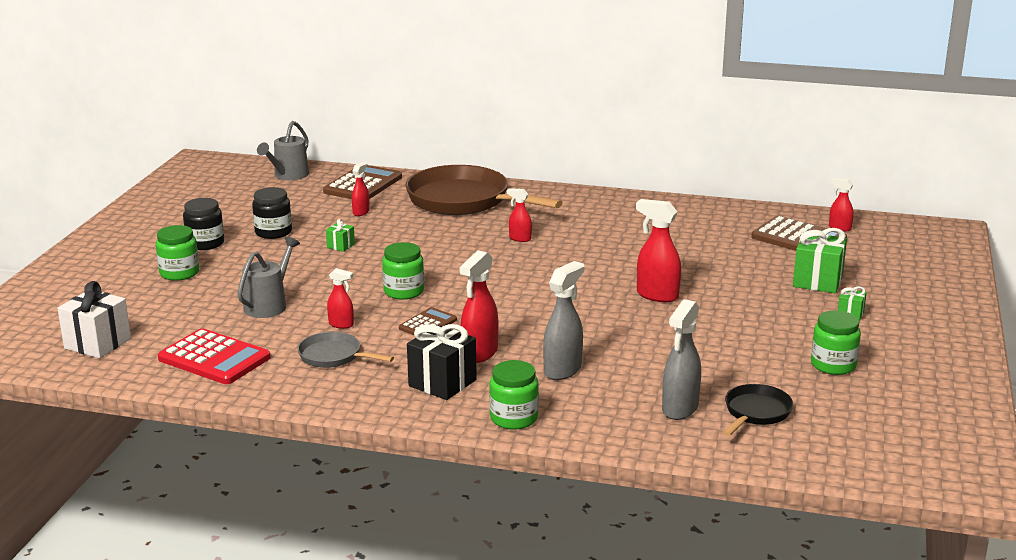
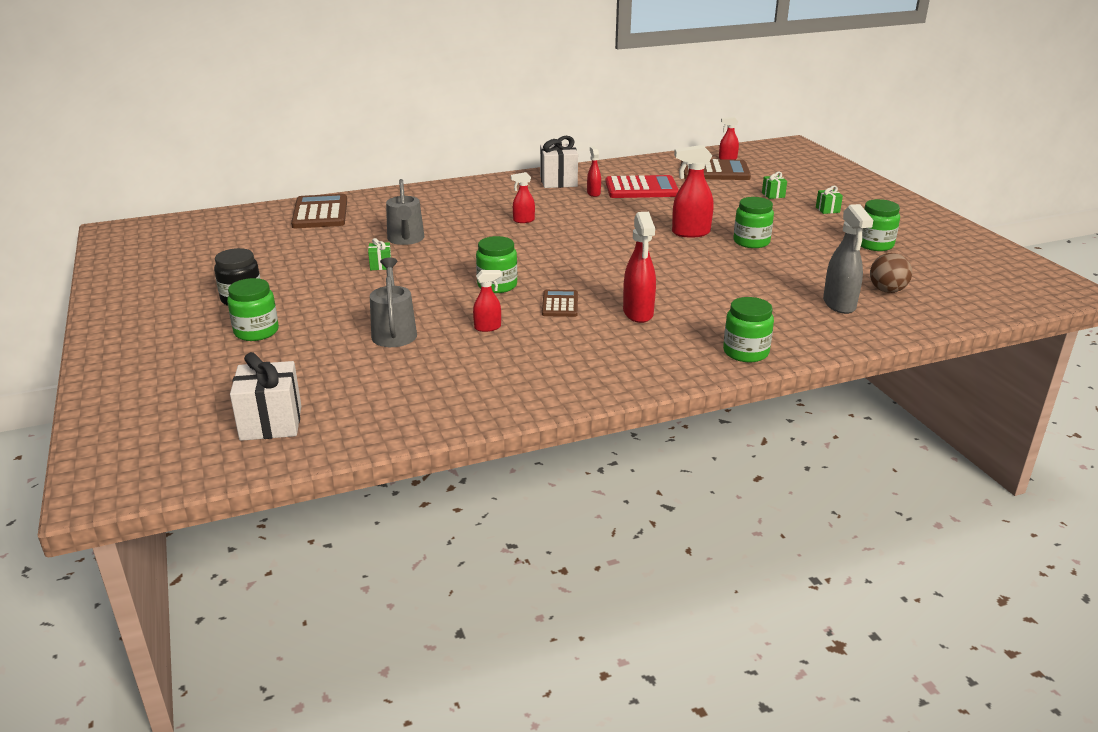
camera: 35 degrees left, 5 degrees up
red calculator [158,328,271,384] -> red calculator moved to [605,175,679,198]
black jar [252,187,292,239] -> none
grey watering can [257,121,309,180] -> grey watering can moved to [386,179,424,245]
grey pan [297,332,394,368] -> none
red spray bottle [352,162,370,216] -> red spray bottle moved to [587,146,601,197]
brown pan [406,165,562,215] -> none
black gift [407,324,477,400] -> none
grey spray bottle [543,261,585,380] -> none
black pan [723,384,793,436] -> brown ball [870,253,912,293]
green gift [793,228,847,293] -> green gift [762,172,787,199], size x0.50
none -> white gift [540,136,578,188]
none -> green jar [733,197,774,248]

